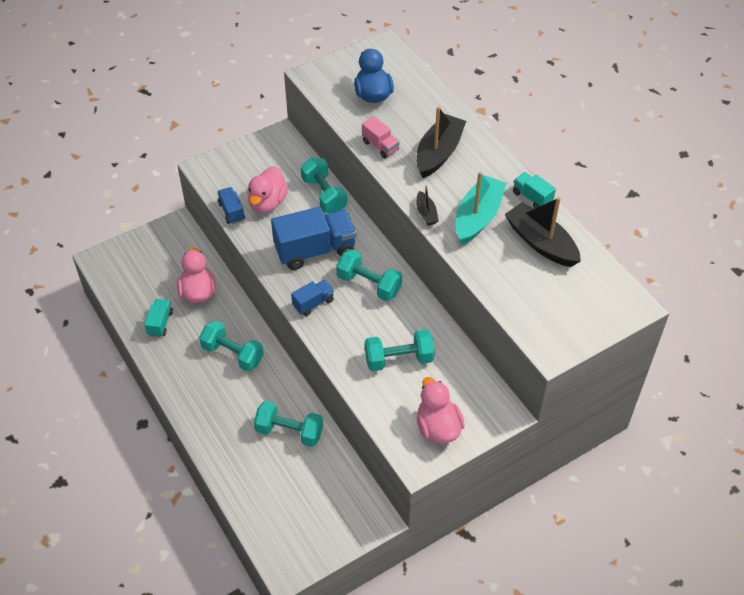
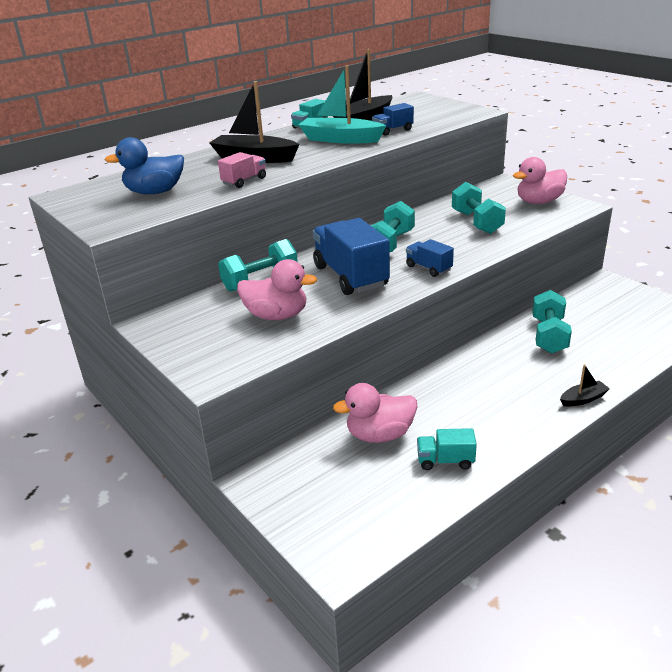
camera: 95 degrees left, 20 degrees down
turquoise dumbbell [199,320,264,371] -> none
blue truck [217,187,245,224] -> blue truck moved to [372,103,414,136]
black boat [416,185,439,226] -> black boat moved to [560,364,610,407]

